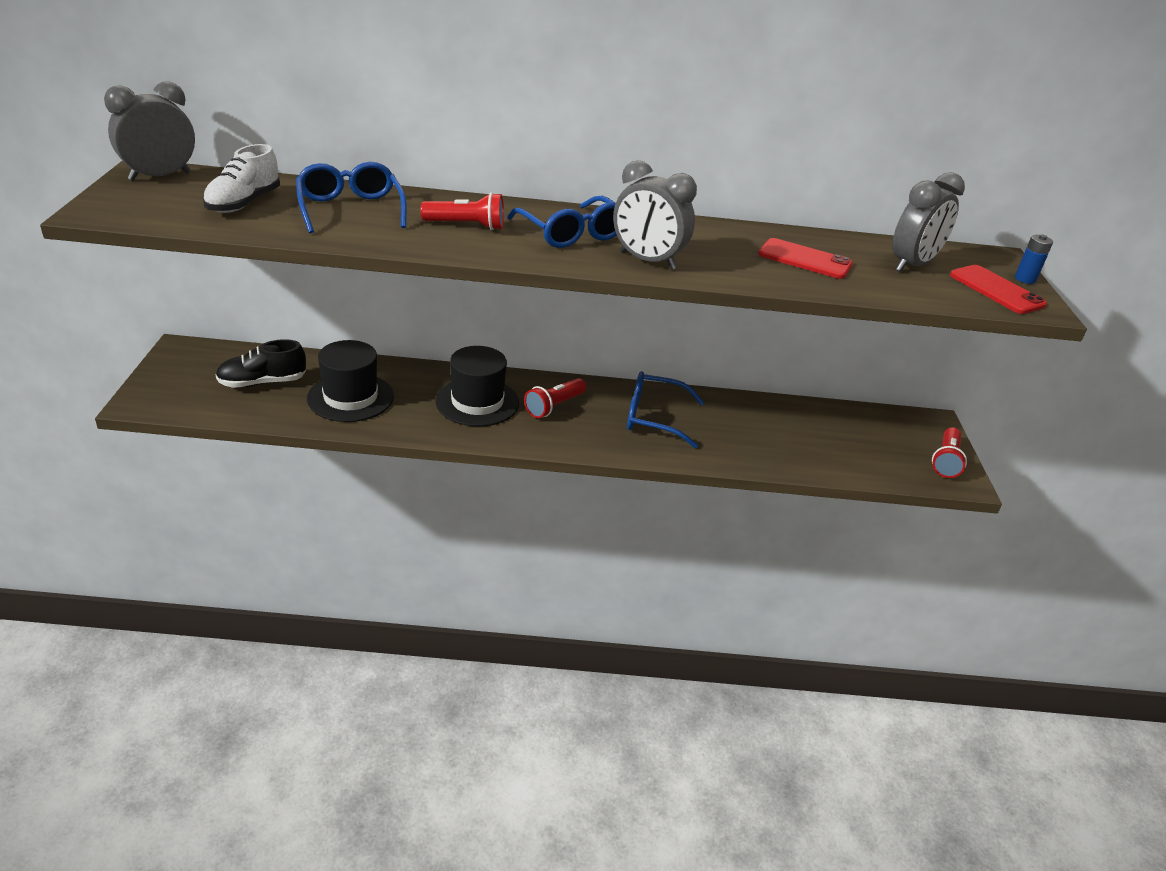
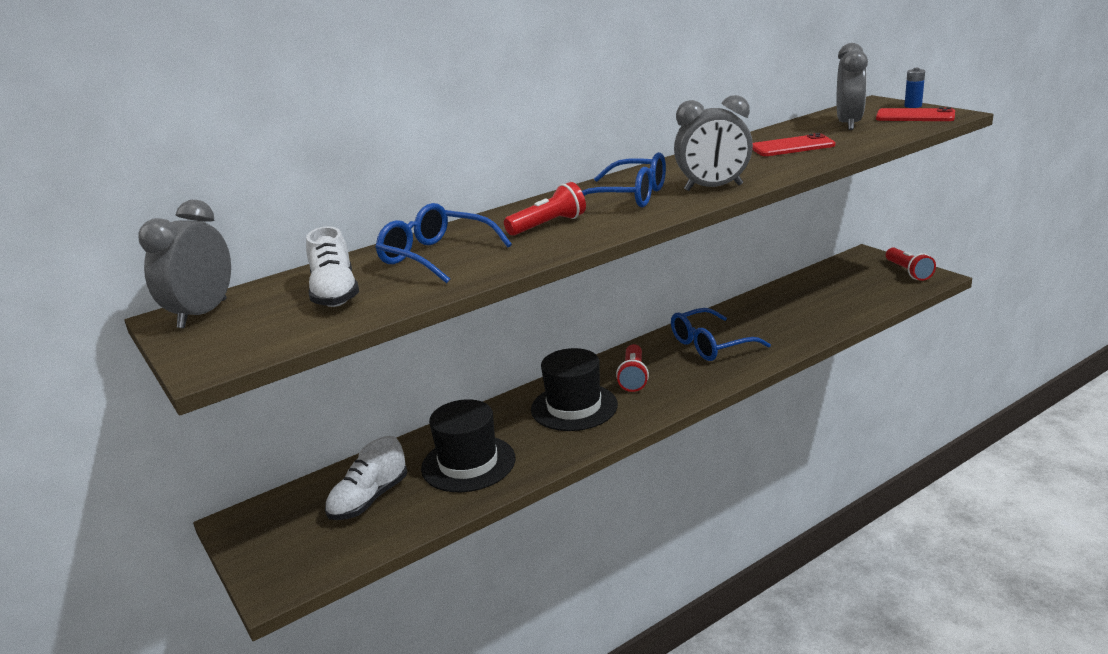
camera: 30 degrees left, 10 degrees down
black shoe [216,339,306,388] -> white shoe [325,436,407,520]

